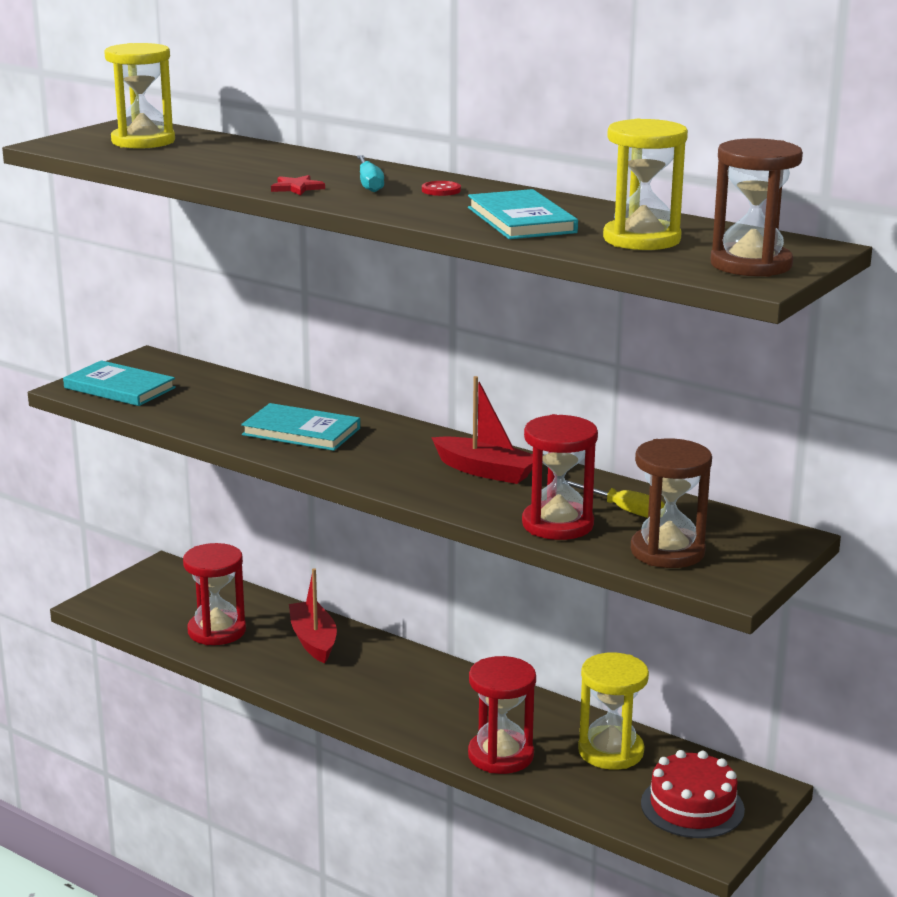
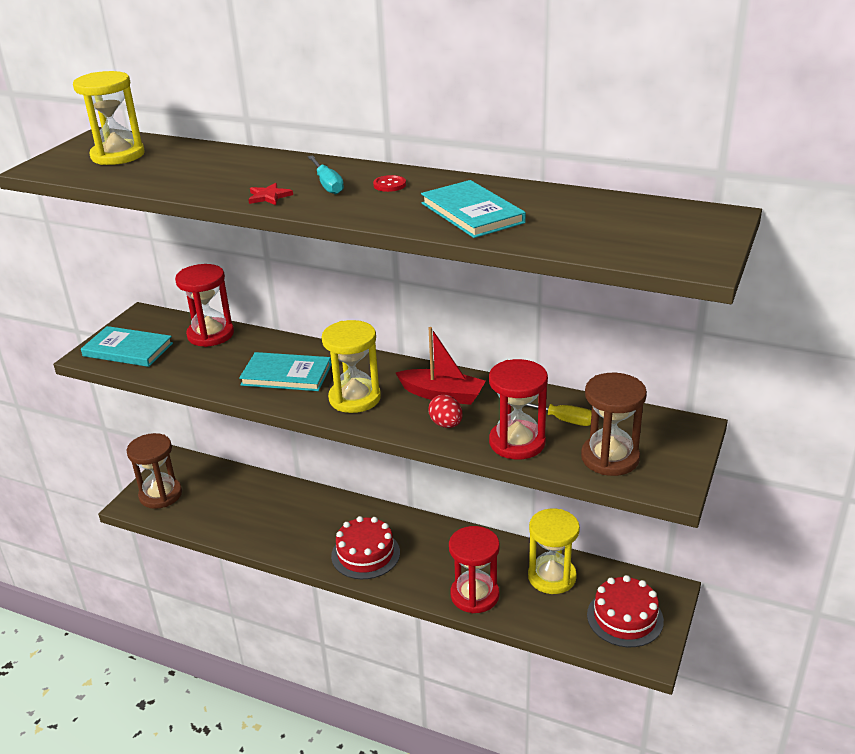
camera: 10 degrees left, 10 degrees up
red hourglass [183,543,246,645] -> red hourglass moved to [175,264,234,347]
red boat [289,569,337,663] -> none
yellow hourglass [603,119,688,250] -> yellow hourglass moved to [322,320,381,413]
brown hourglass [711,138,803,277] -> brown hourglass moved to [126,433,182,509]
none -> red cake [331,516,400,579]
none -> red egg [428,394,463,428]

